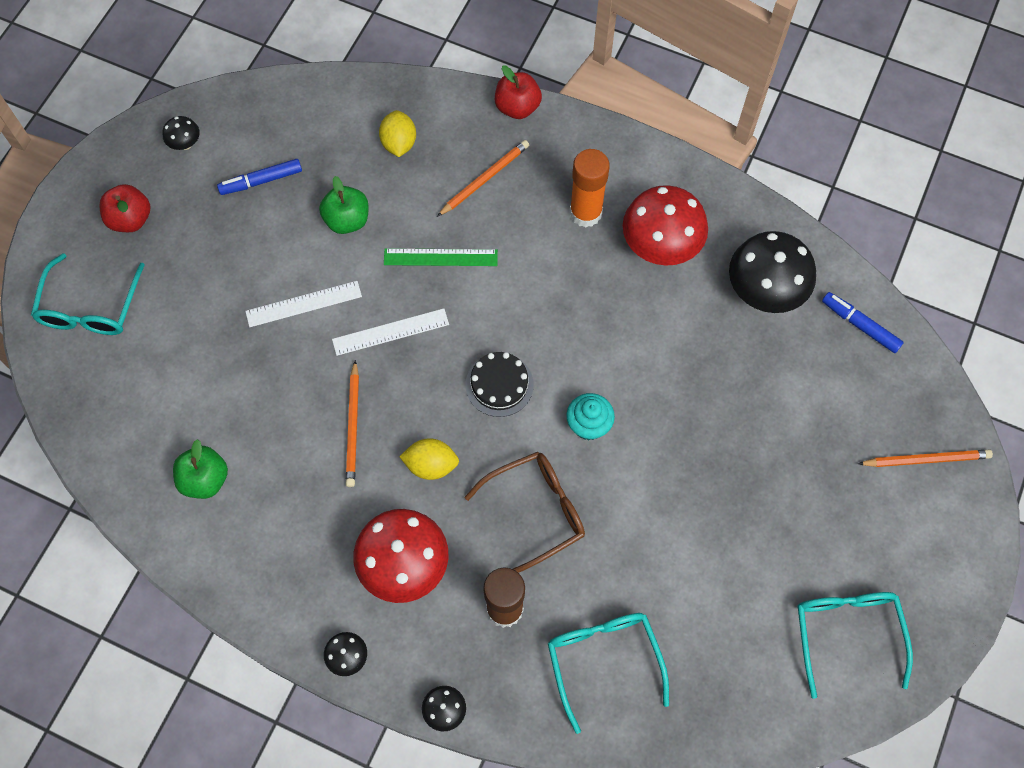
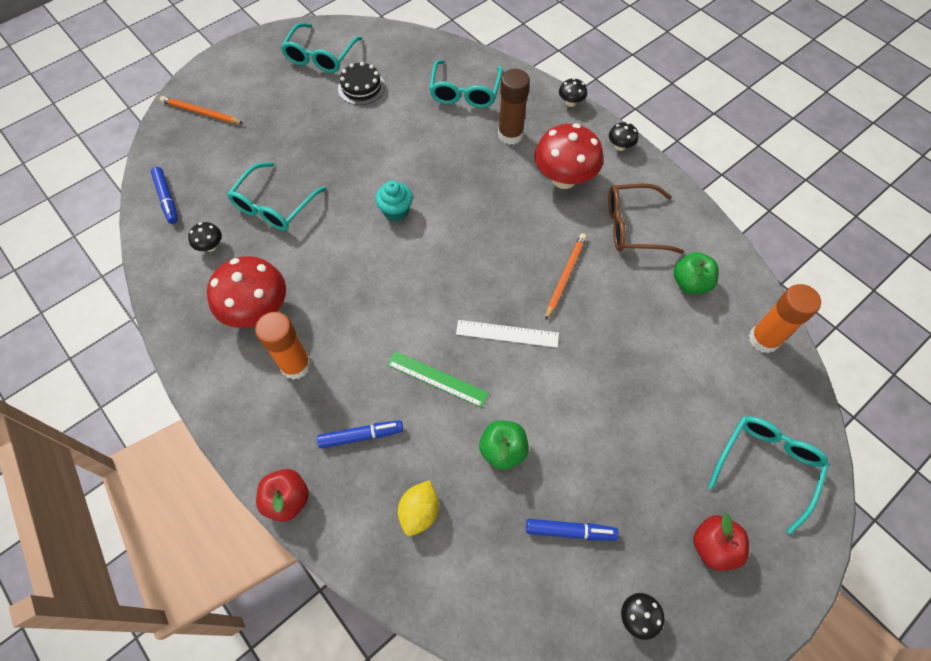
camera: 155 degrees left, 5 degrees down
white ruler [245,281,362,327] -> none
yellow lemon [399,438,459,480] -> none
orange pencil [437,140,529,217] -> blue marker [317,420,403,449]
brown glasses [465,452,585,573] -> brown glasses moved to [608,184,684,254]
black cake [466,352,534,417] -> black cake moved to [338,62,385,105]
black mushroom [729,231,816,313] -> black mushroom [188,222,222,252], size x0.45
none -> turquoise glasses [227,162,326,231]
none -> orange glue stick [749,284,821,353]

